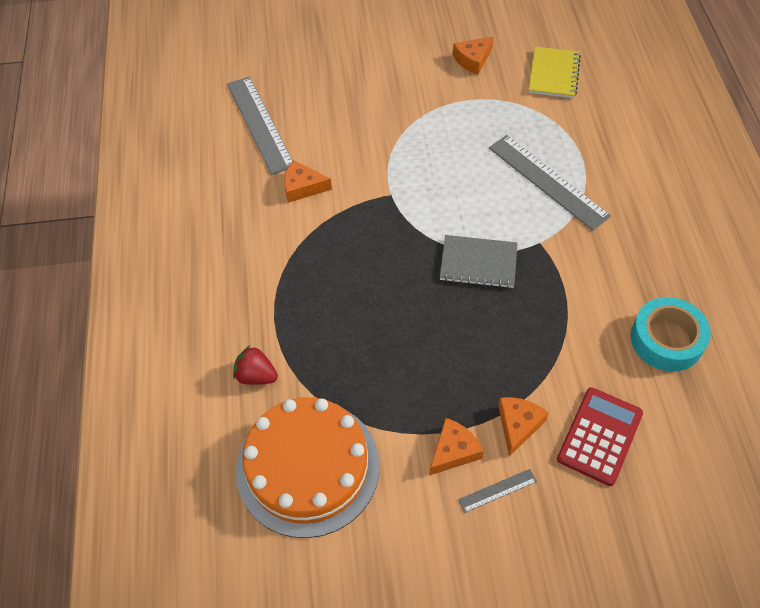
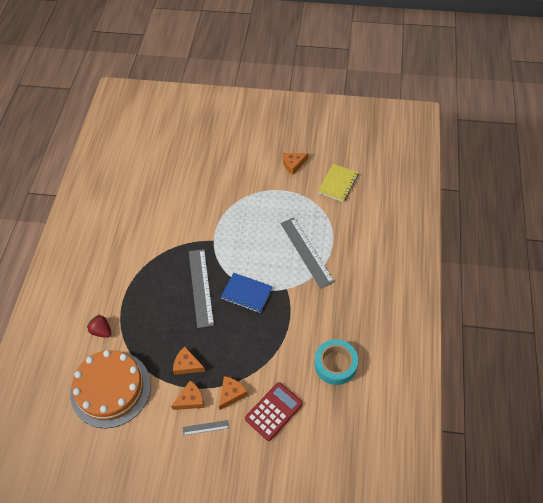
camera: 15 degrees right, 0 degrees up
grey ruler [227,77,293,175] -> grey ruler moved to [189,249,214,328]
orange cheese [284,160,332,203] -> orange cheese moved to [173,346,205,375]
grey notebook [440,235,518,288] -> blue notebook [221,273,273,313]

